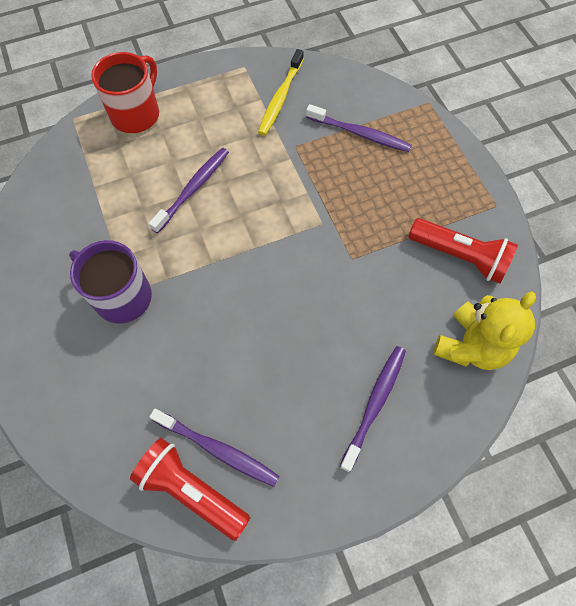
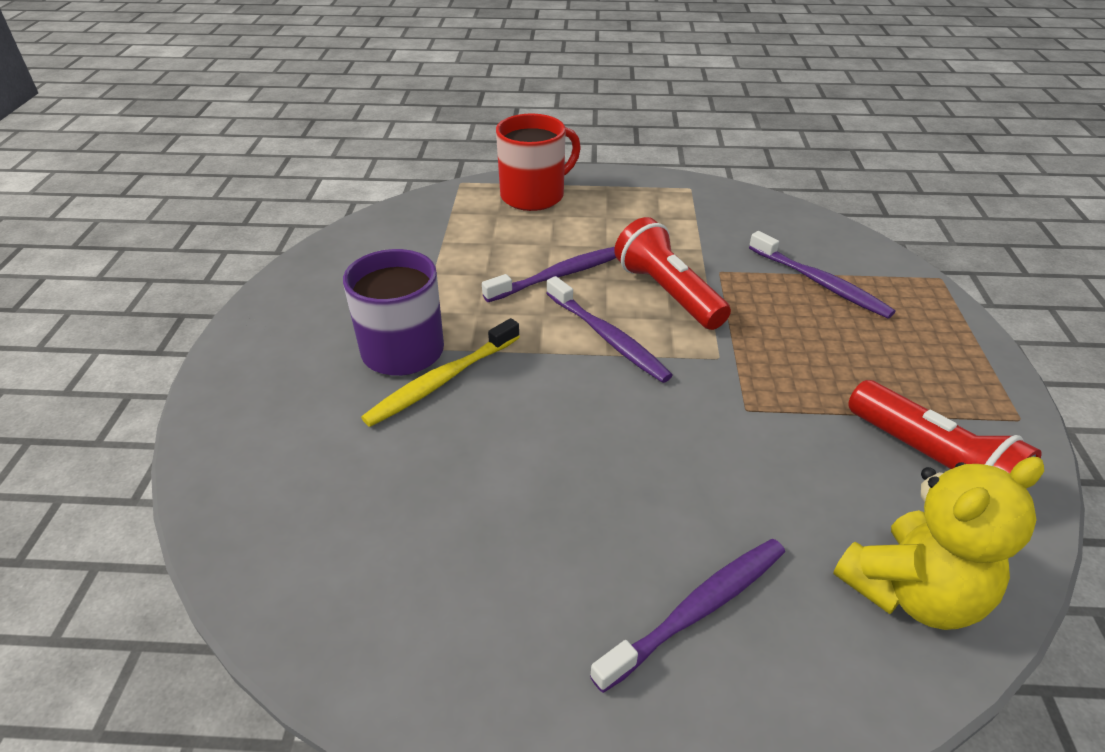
camera: 25 degrees right, 25 degrees down
red flashlight [130,438,250,541] -> red flashlight moved to [614,217,731,330]
purple toothbrush [150,409,279,487] -> purple toothbrush moved to [546,276,673,383]
yellow toothbrush [258,49,304,136] -> yellow toothbrush moved to [361,318,520,427]

